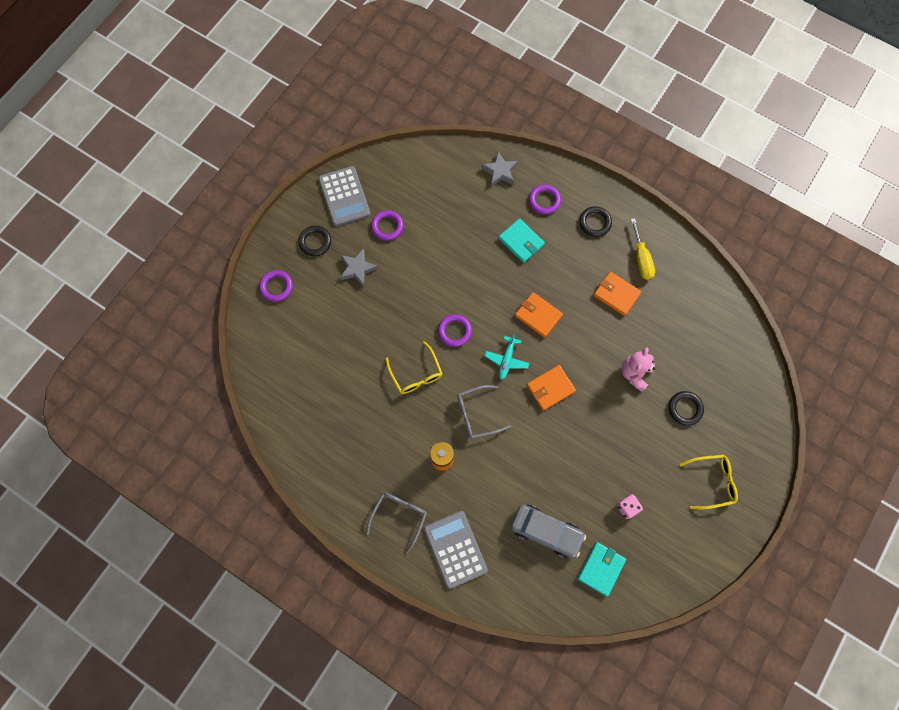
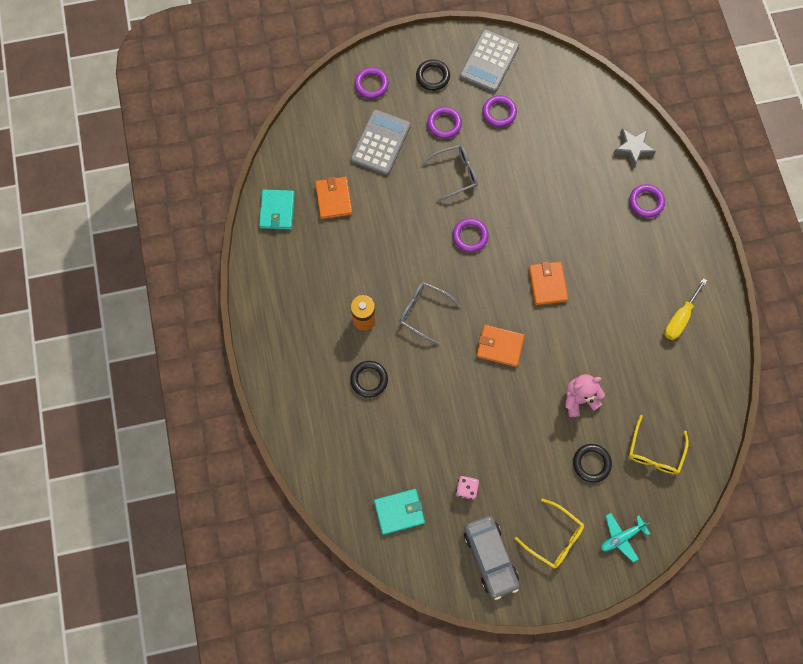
camera: 45 degrees right, 0 degrees up
grey star [340,248,378,287] -> purple ring [427,107,462,139]
grey glasses [366,492,427,554] -> grey glasses moved to [421,145,478,202]
yellow glasses [386,341,443,394] -> yellow glasses moved to [629,415,689,474]
grey calculator [424,511,488,589] -> grey calculator moved to [351,109,411,175]
turquoise plane [485,334,529,380] -> turquoise plane moved to [601,513,650,563]
turquoise wallet [499,218,545,263] -> turquoise wallet moved to [259,190,295,230]
grey car [511,504,586,558] -> grey car moved to [464,516,519,600]
black ring [579,206,612,237] -> black ring moved to [350,361,388,398]
orange wallet [593,271,641,316] -> orange wallet moved to [315,177,353,219]

